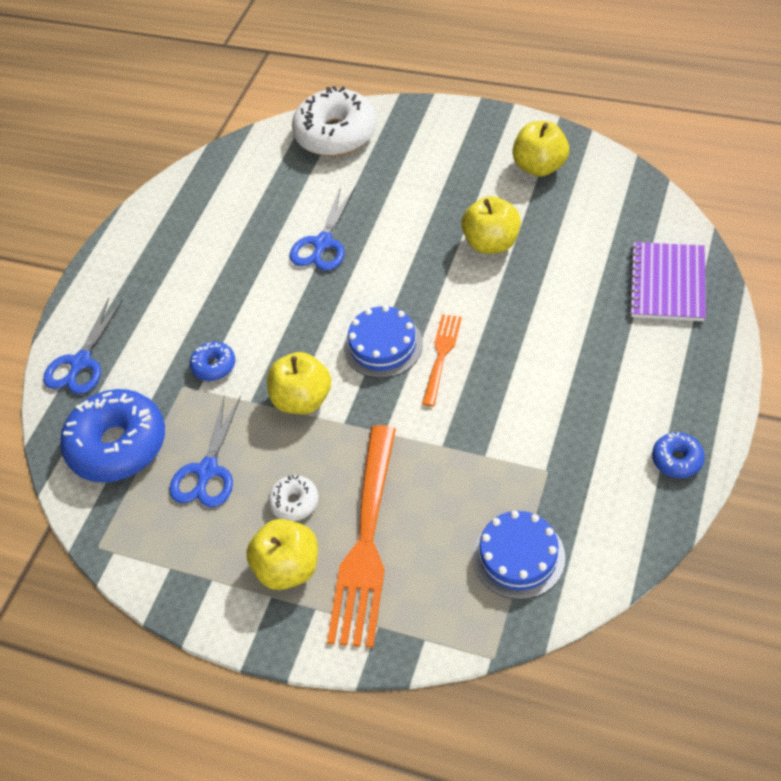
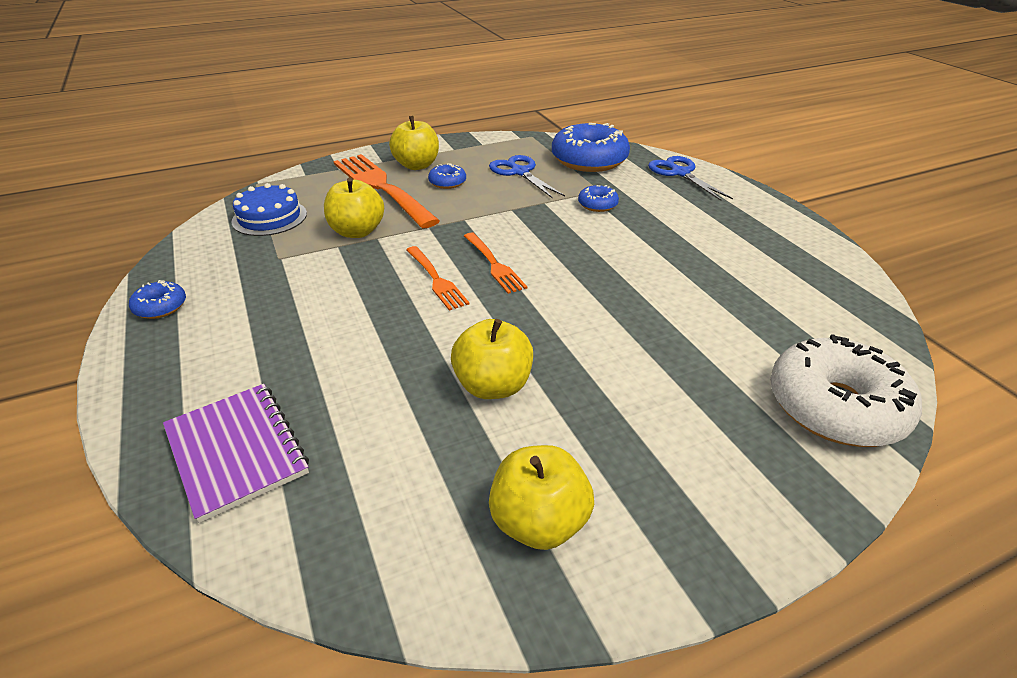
camera: 130 degrees right, 15 degrees down
yellow apple [267,352,331,414] -> yellow apple moved to [324,178,384,238]
white donut [268,475,319,521] -> blue donut [428,163,466,189]
blue scissors [290,186,355,271] -> none
blue cake [344,305,423,378] -> orange fork [464,233,527,294]

